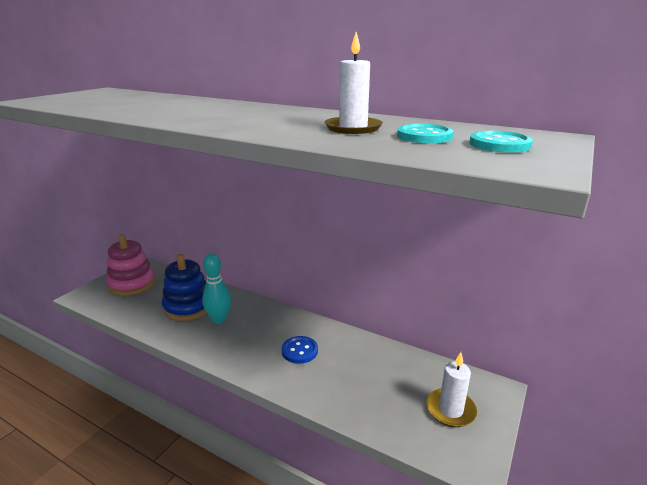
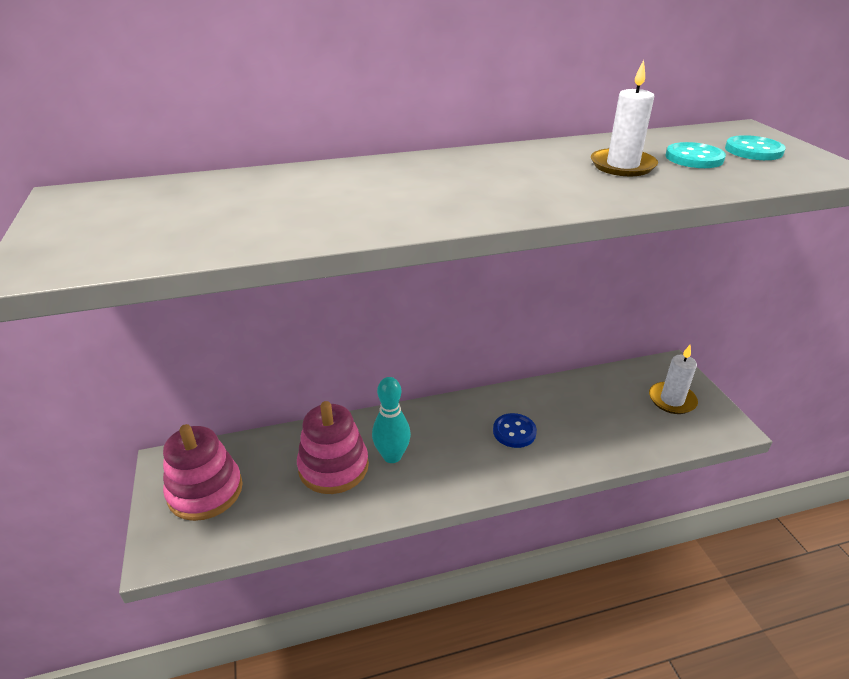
camera: 45 degrees left, 10 degrees up
blue stacking toy [162,254,207,321] -> pink stacking toy [297,401,369,494]

